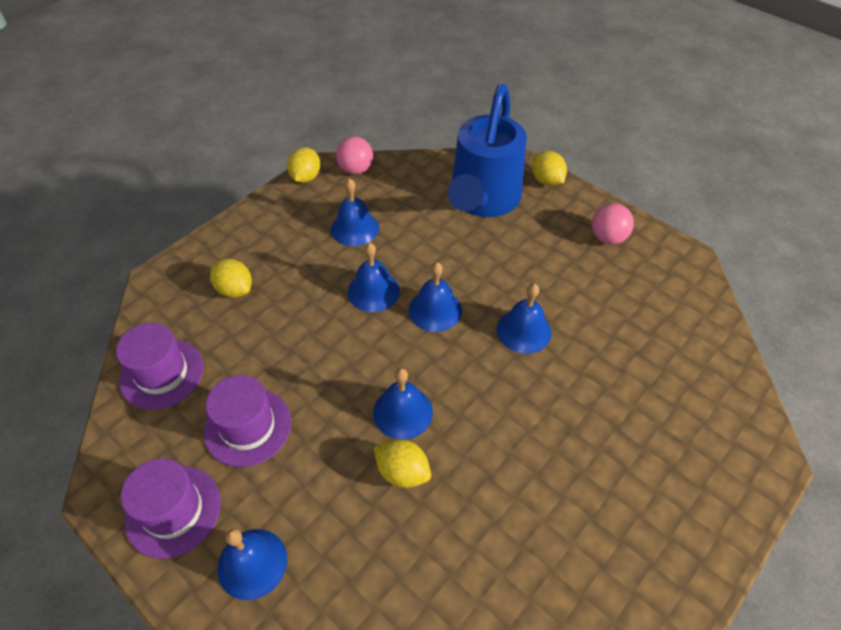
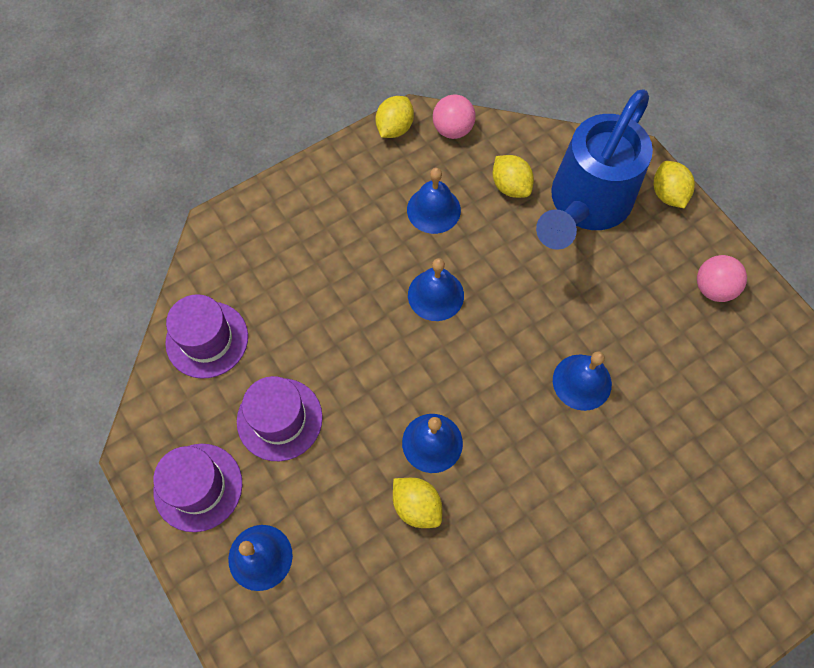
camera: 15 degrees right, 15 degrees up
yellow lemon [210,259,252,298] -> yellow lemon moved to [493,155,534,198]
blue bell [409,262,462,332] -> none

